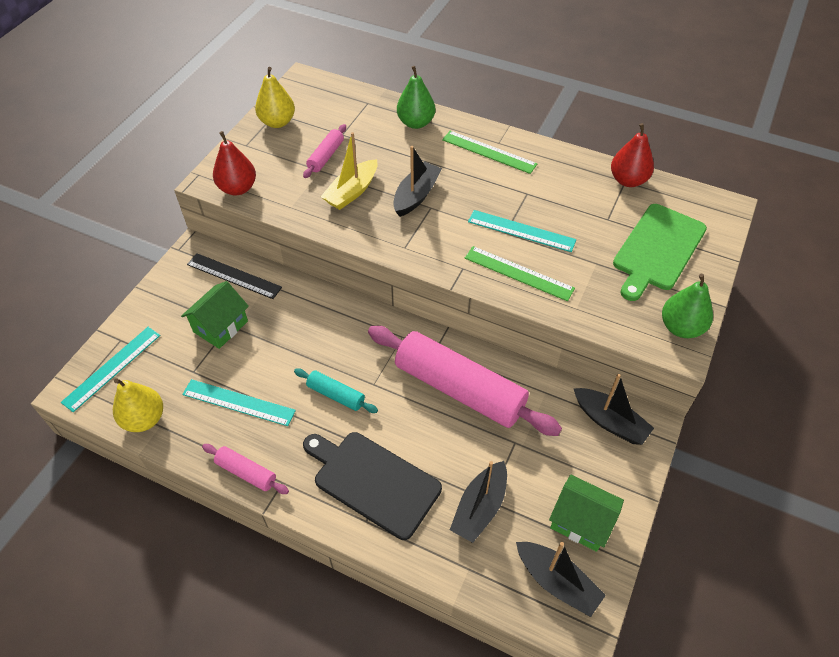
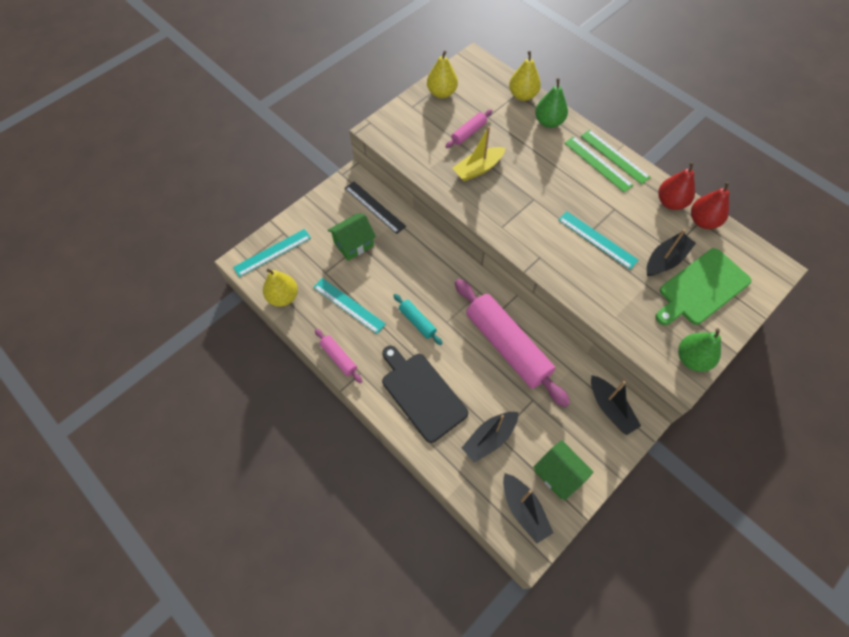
camera: 20 degrees right, 10 degrees up
red pear [213,131,256,196] -> red pear moved to [658,162,695,210]
black boat [393,146,442,217] -> black boat moved to [647,229,696,276]
green ruler [465,246,575,301] -> green ruler moved to [581,129,651,184]
none -> yellow pear [509,51,541,101]

